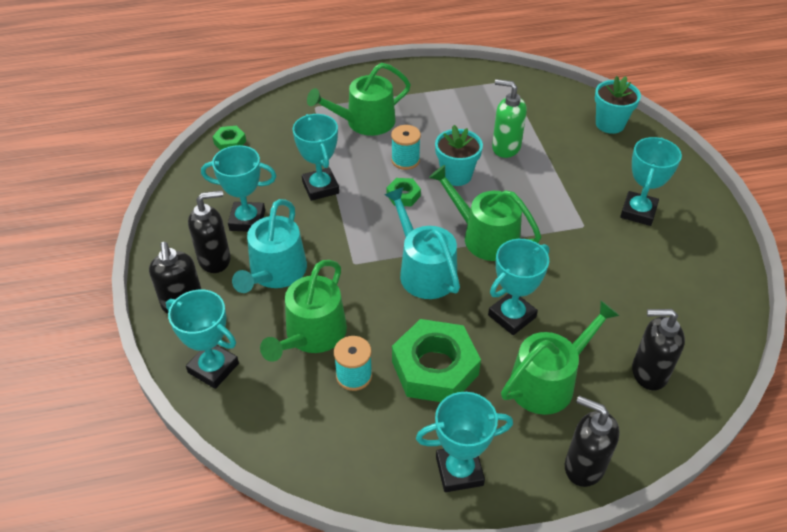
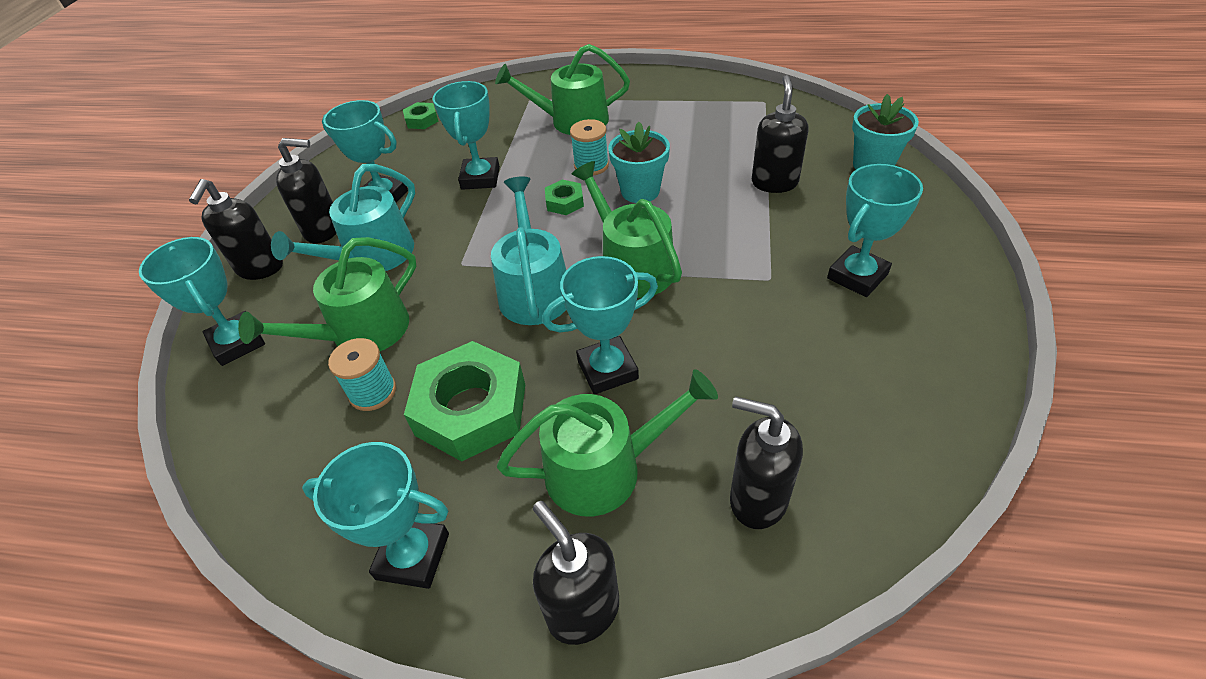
camera: 25 degrees right, 0 degrees up
green soap dispenser [492,79,527,158] -> none
none -> black soap dispenser [752,75,808,193]

